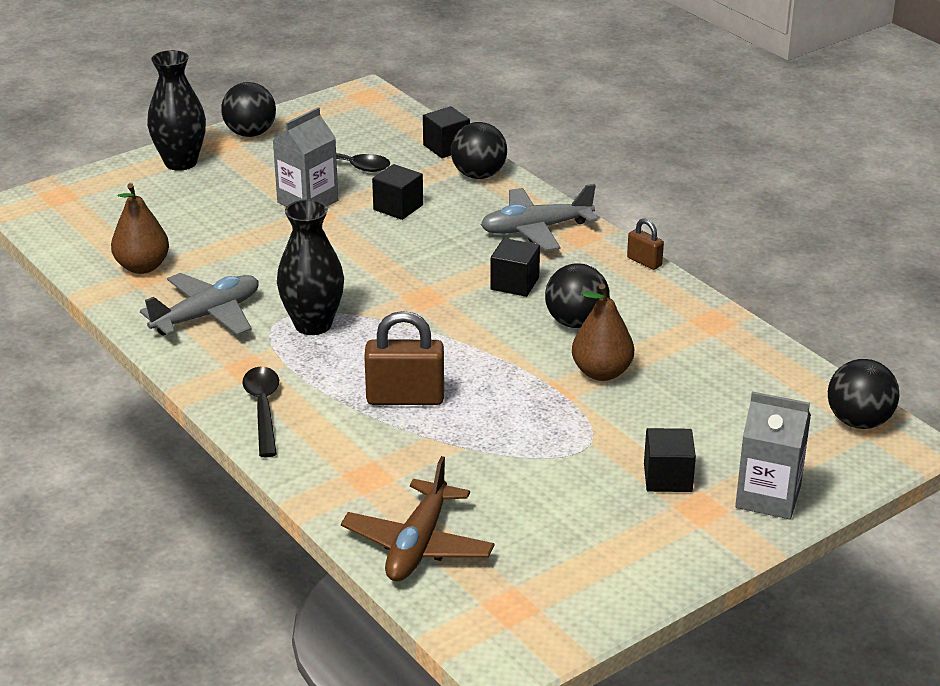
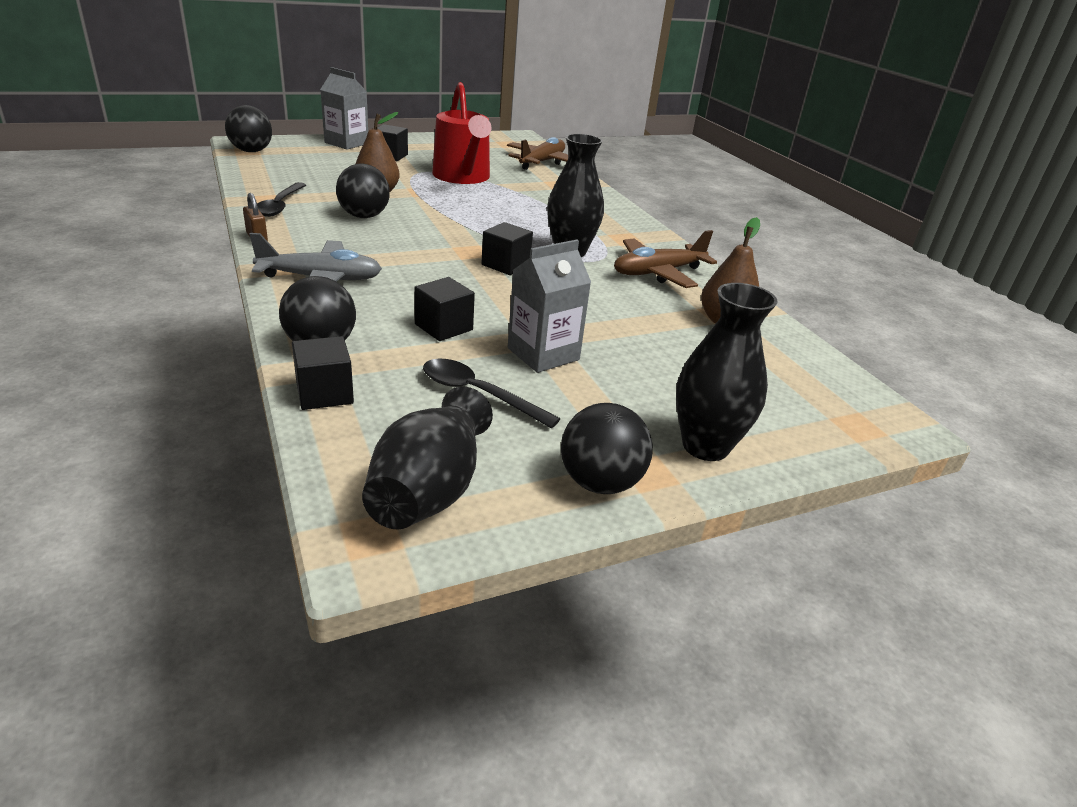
camera: 170 degrees left, 0 degrees up
grey plane [140,273,258,335] -> brown plane [614,230,717,288]
black spoon [242,367,279,458] -> black spoon moved to [257,182,306,217]
brown padlock [364,311,444,405] -> none
black cube [490,238,540,297] -> black cube moved to [481,222,533,275]
none -> black vase [362,387,493,529]
none -> red watering can [432,82,491,184]

